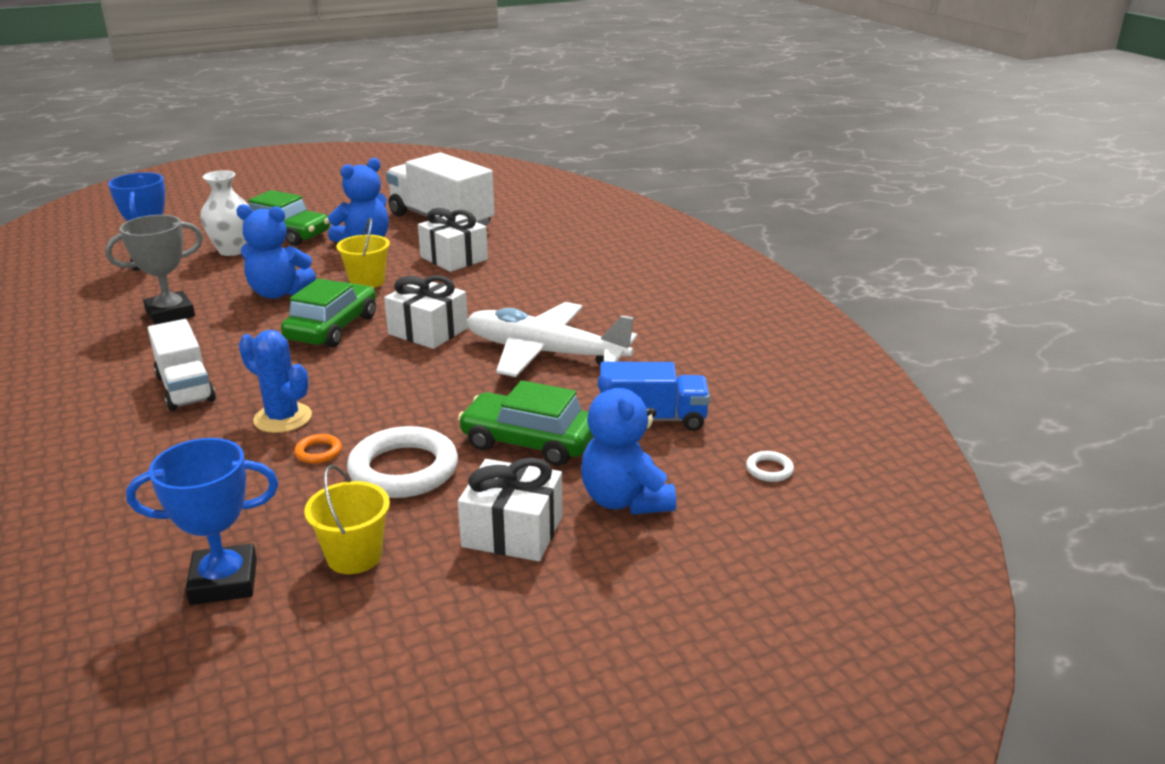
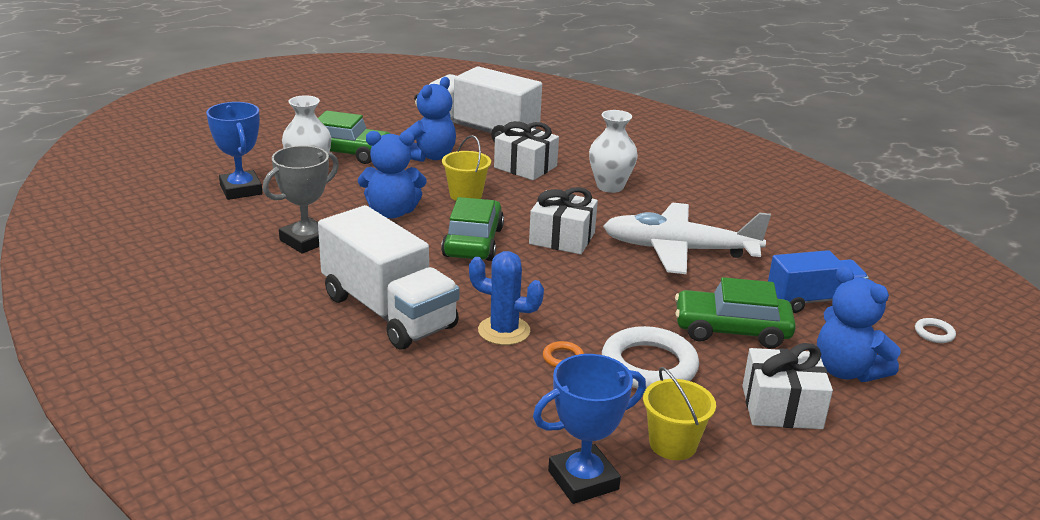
camera: 15 degrees left, 0 degrees up
white truck [148,319,216,411] -> white truck [318,205,460,350], size x1.63
none -> white vase [589,110,638,193]

